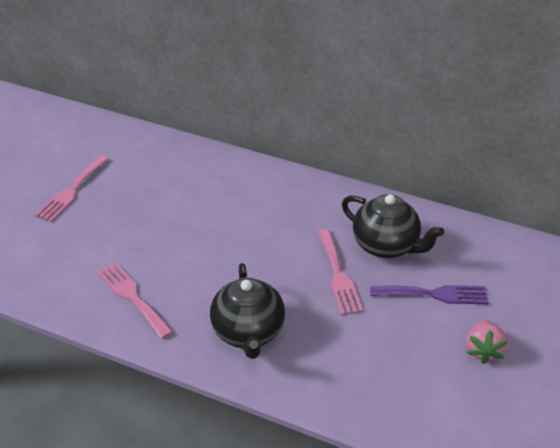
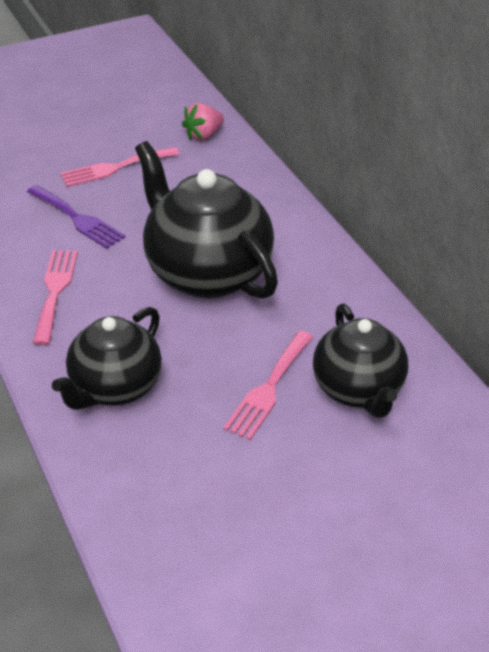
camera: 40 degrees right, 0 degrees up
purple fork [370,285,488,304] -> purple fork moved to [27,185,125,249]
pink strawberry [466,320,507,364] -> pink strawberry moved to [182,103,224,141]
none -> black teapot [135,141,278,299]

